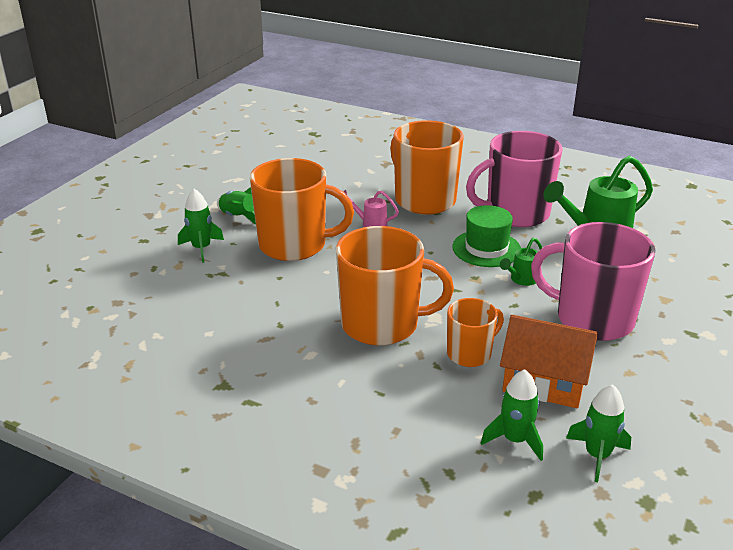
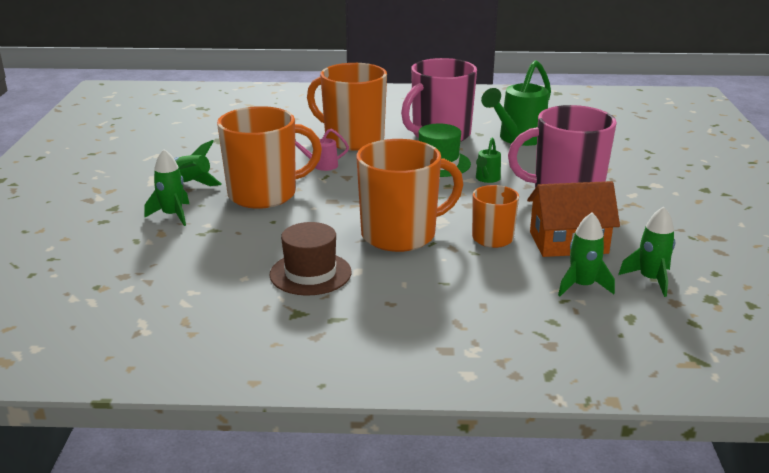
camera: 25 degrees left, 5 degrees down
none -> brown hat [269,222,351,296]

